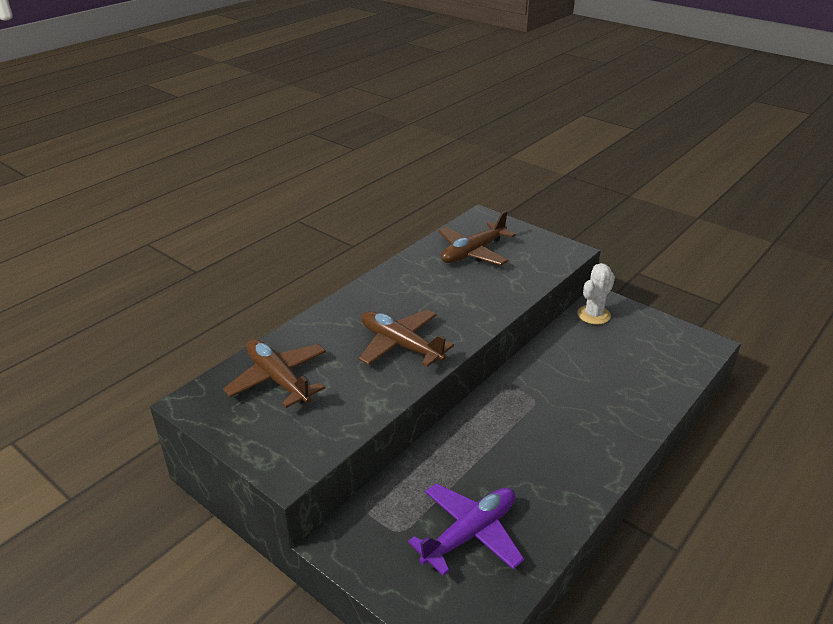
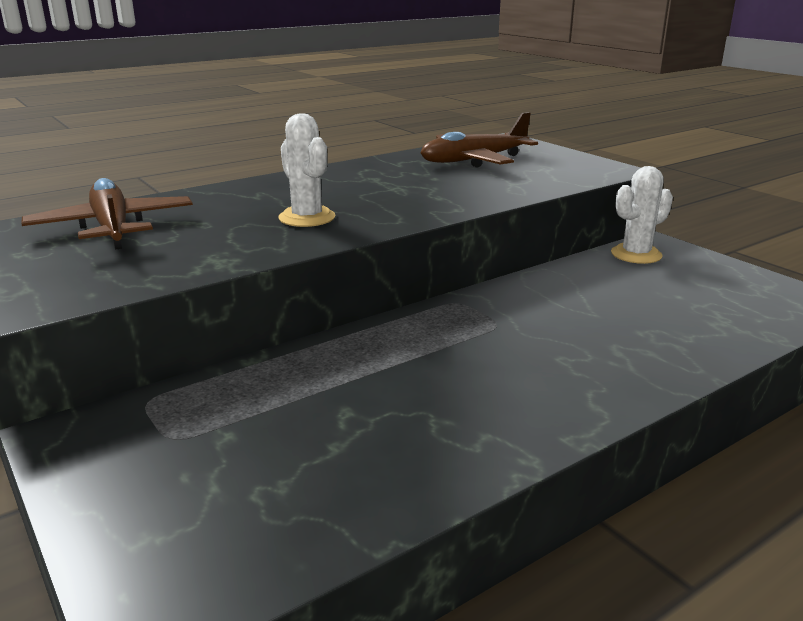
camera: 15 degrees right, 10 degrees down
brown plane [359,310,454,367] -> white cactus [278,113,336,227]
purple plane [408,483,524,576] -> none

